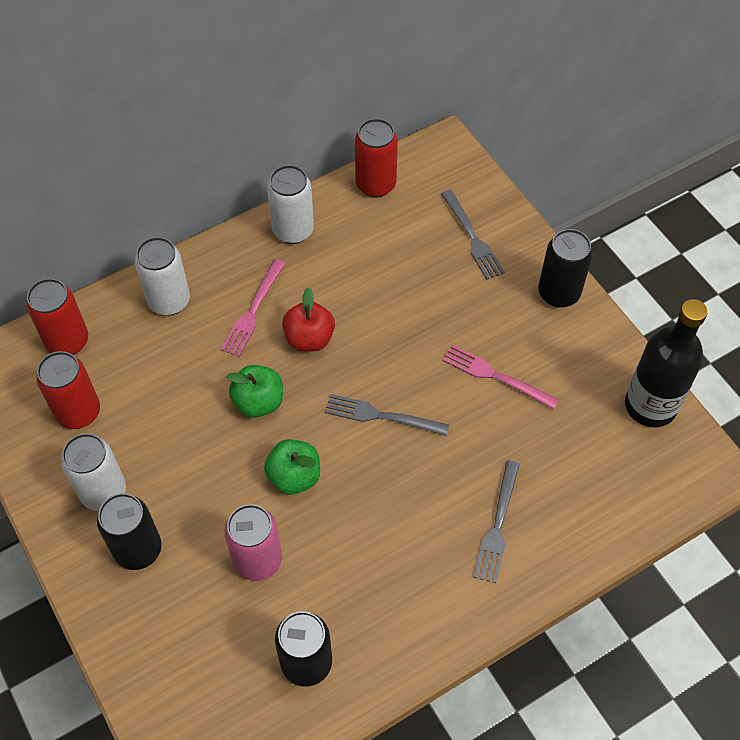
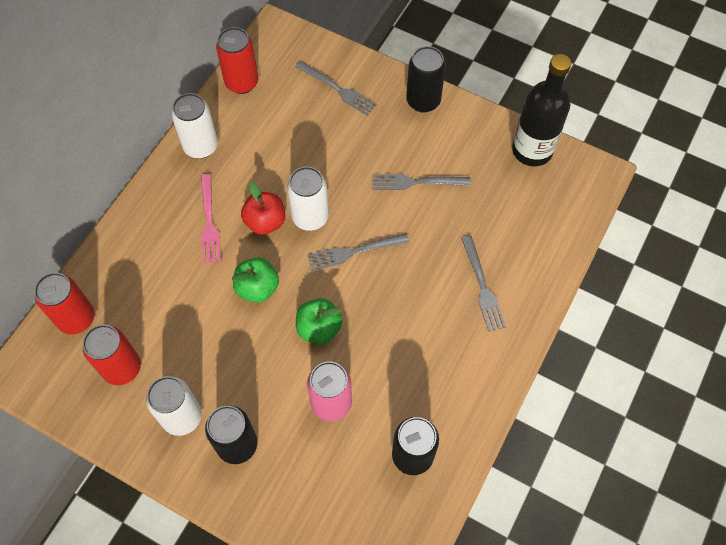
camera: 30 degrees left, 5 degrees up
white can [135,237,190,316] -> white can moved to [287,167,329,231]
pink fork [442,344,559,410] -> grey fork [372,174,471,190]

